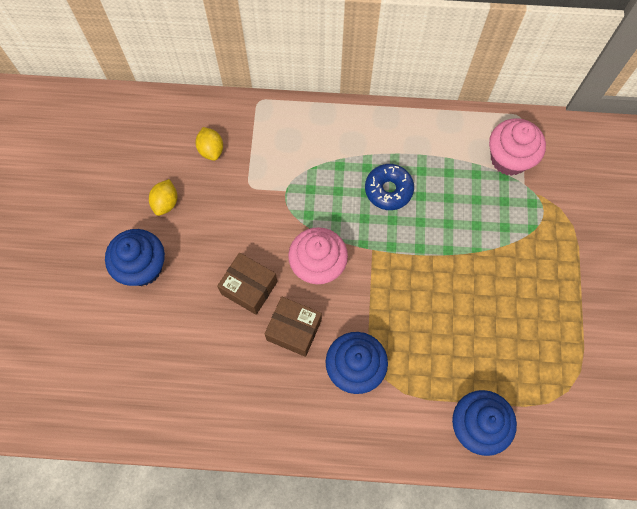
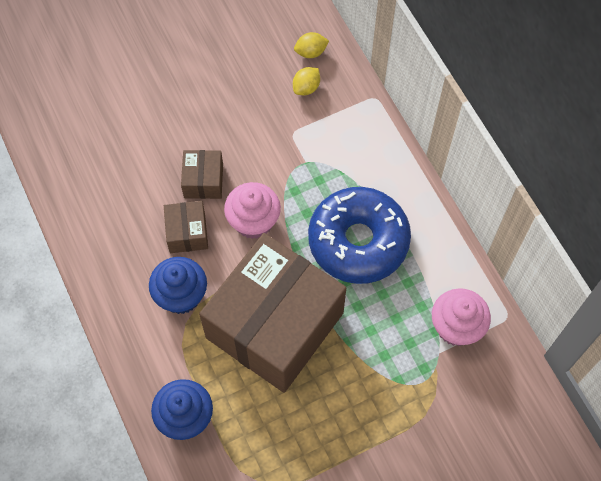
camera: 60 degrees right, 5 degrees down
blue cupcake [105,229,165,286] -> none
yellow lemon [149,179,177,216] -> yellow lemon moved to [294,32,329,58]
blue donut [365,164,414,210] -> blue donut [308,187,411,284], size x2.06
none -> brown box [199,233,346,393]

